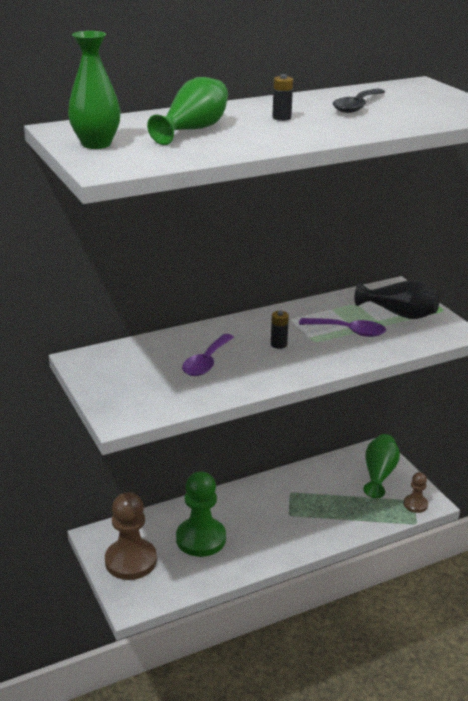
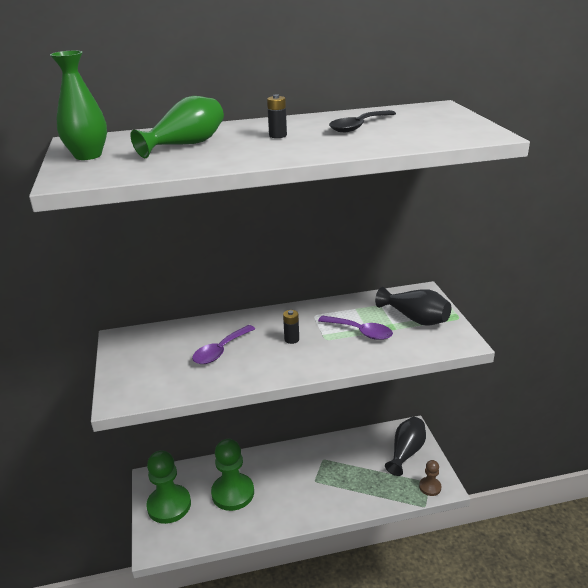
camera: 15 degrees right, 0 degrees up
brown pawn [105,492,157,580] -> green pawn [146,450,191,524]
green vase [363,434,400,498] -> black vase [385,417,426,476]

